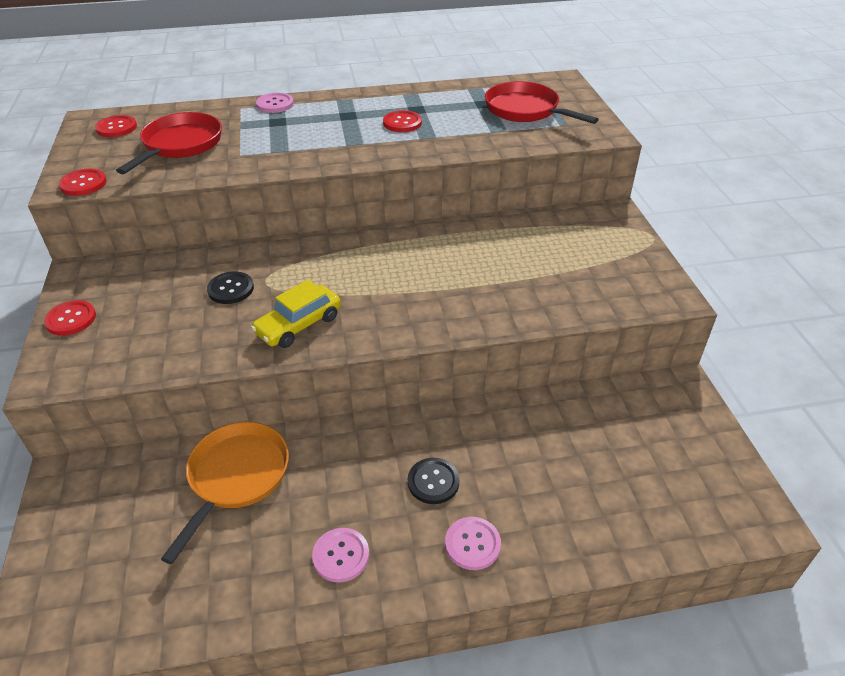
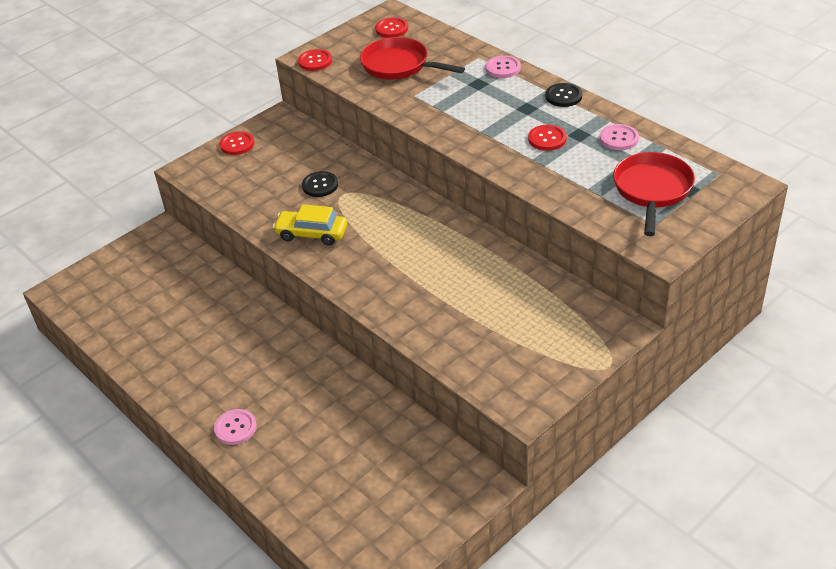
camera: 60 degrees right, 0 degrees up
red pan [116,112,222,174] -> red pan turned 135 degrees counterclockwise [360,37,465,79]
orange pan [161,422,289,564] -> none
pink button [312,528,369,582] -> pink button moved to [600,124,639,150]
black button [408,458,460,504] -> black button moved to [546,83,582,107]

